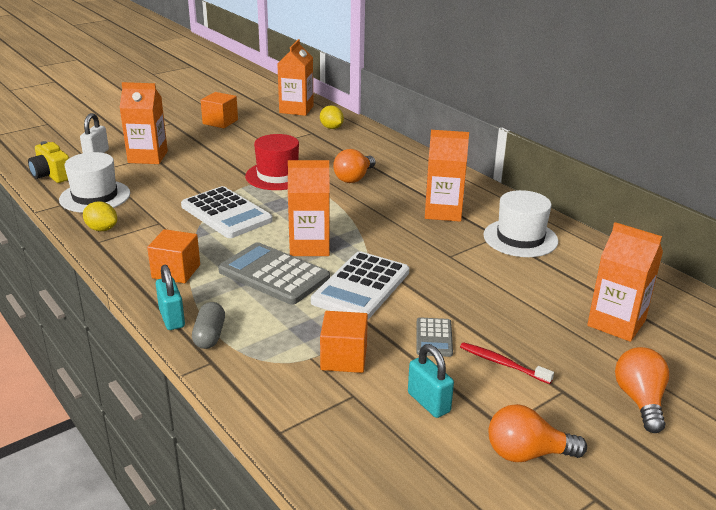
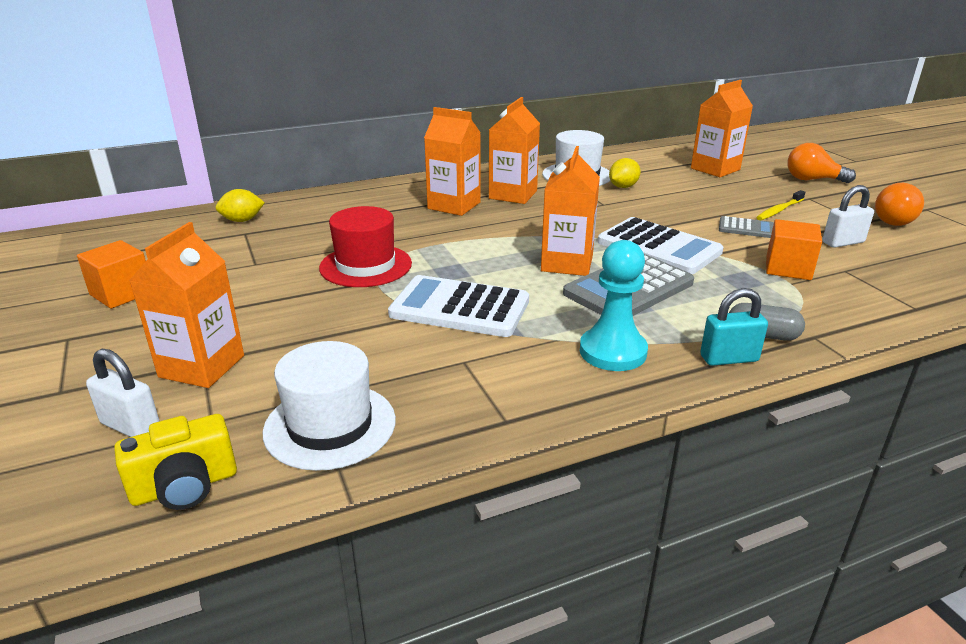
camera: 75 degrees left, 0 degrees up
yellow lemon [83,202,117,231] -> yellow lemon moved to [609,158,641,188]
orange cube [147,229,200,283] -> turquoise pawn [580,240,648,371]
white calculator [181,186,273,238] -> white calculator turned 135 degrees counterclockwise [388,275,529,337]
orange carton [277,39,314,116] -> orange carton moved to [424,107,481,216]
orange light bulb [333,149,375,183] -> none
turquoise padlock [408,344,454,418] -> white padlock [822,185,874,248]
red toothbrush [460,342,554,384] -> yellow toothbrush [756,190,805,220]

